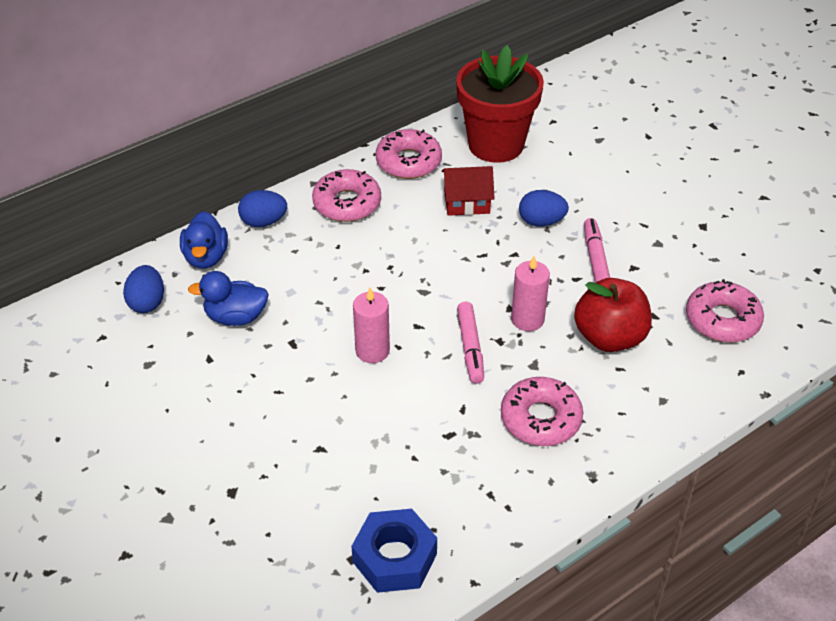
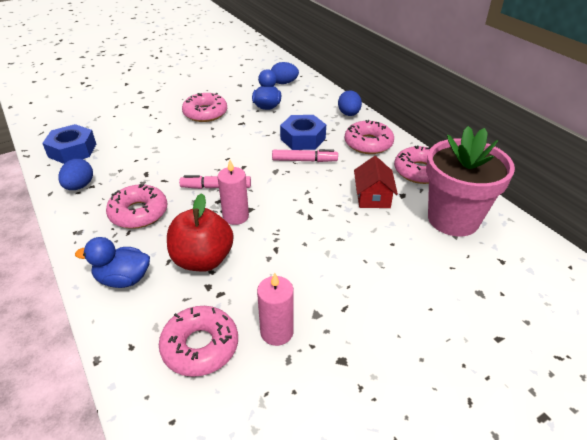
camera: 95 degrees right, 5 degrees down
blue duck [180,211,228,269] -> blue duck moved to [75,237,150,288]
pink candle [353,288,390,363] -> pink candle moved to [257,273,294,346]
red flower pot [456,45,544,163] -> pink flower pot [426,126,515,236]
blue egg [519,190,569,227] -> blue egg moved to [58,159,93,190]
pink marker [584,218,610,283] -> pink marker moved to [272,149,338,162]
none -> pink donut [182,93,227,122]
none -> blue nut [280,115,326,150]

